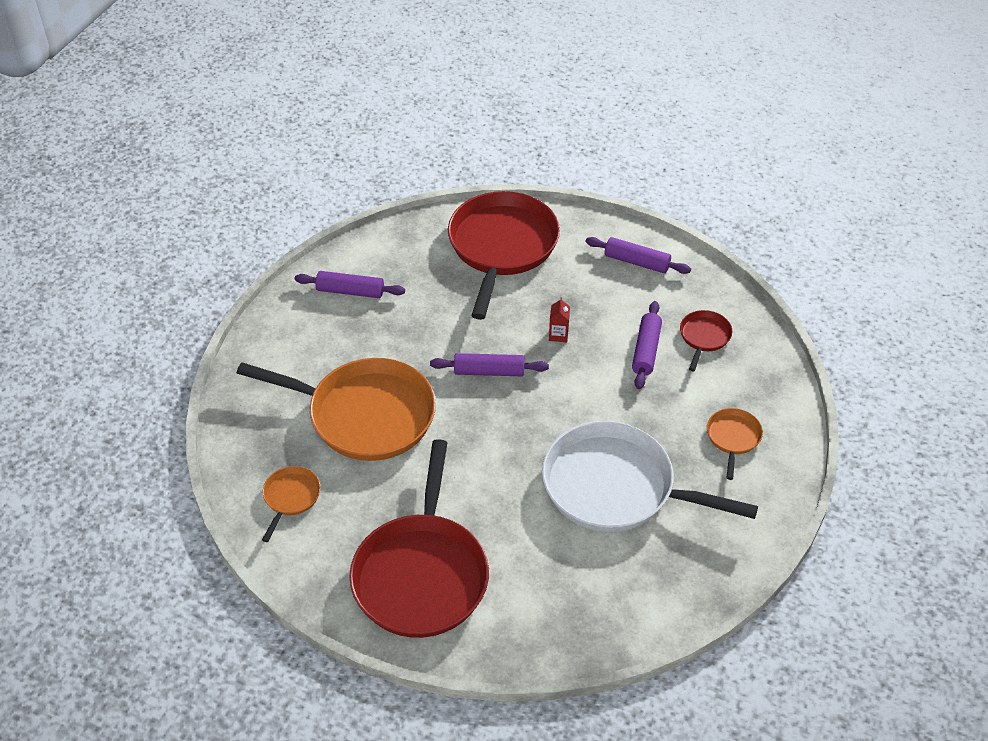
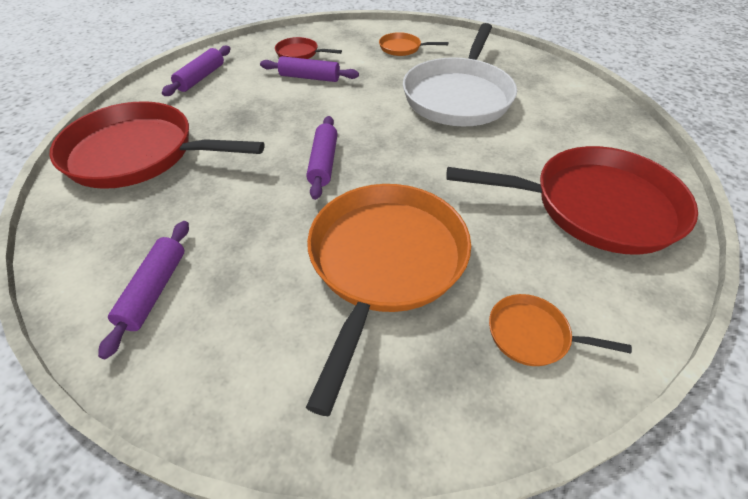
camera: 90 degrees left, 0 degrees up
red carton [549,297,570,342] -> none

